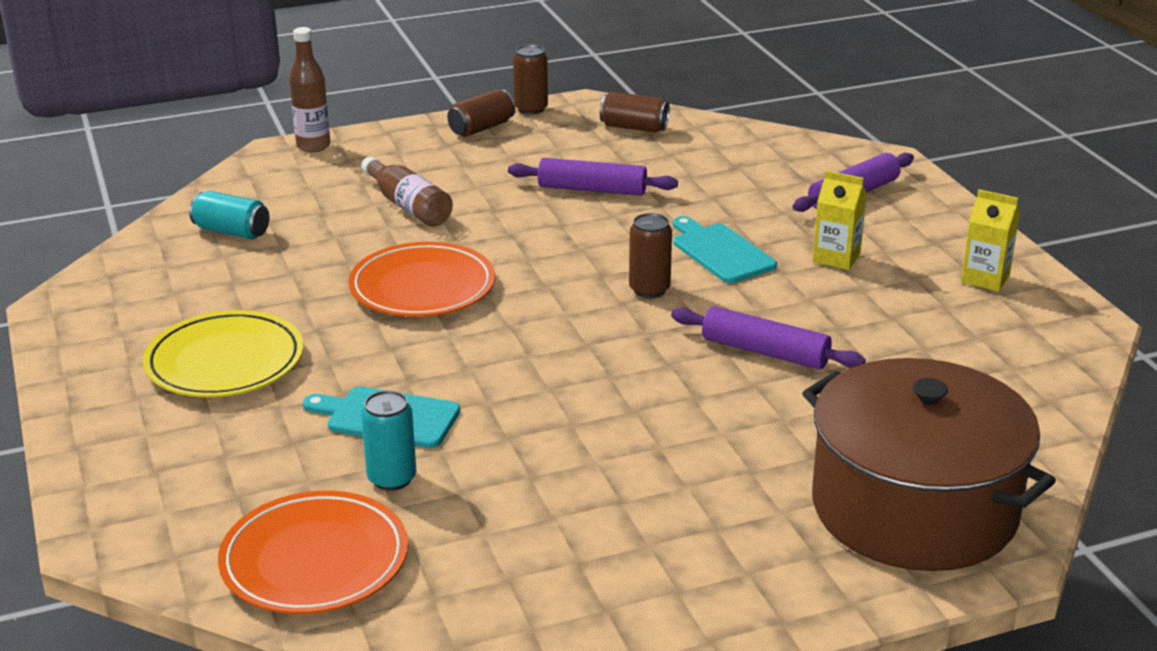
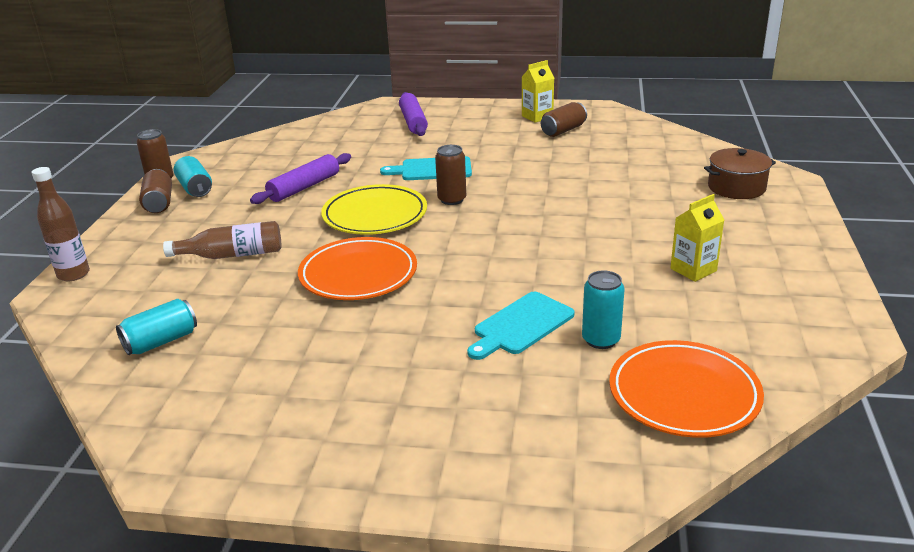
camera: 60 degrees left, 0 degrees up
yellow plate [143,310,303,397] -> yellow plate moved to [321,184,427,235]
brown can [600,91,670,132] -> brown can moved to [541,102,587,137]
purple rolling pin [671,306,866,370] -> none
brown pot [802,358,1056,571] -> brown pot [704,148,776,199], size x0.48
yellow carton [813,171,867,270] -> yellow carton moved to [670,194,724,282]
none -> turquoise can [174,156,212,197]

